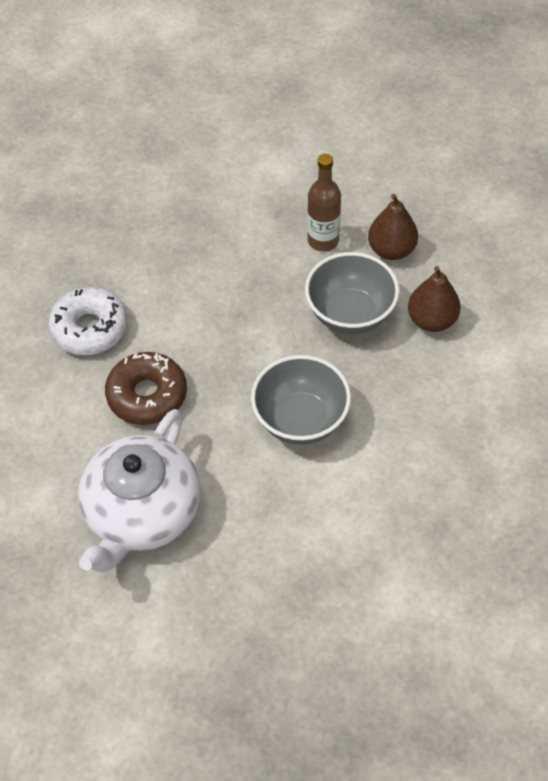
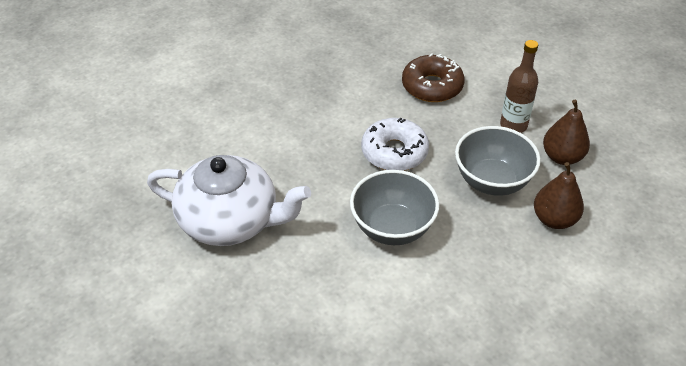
camera: 35 degrees right, 10 degrees down
white donut [48,287,127,355] -> white donut moved to [361,118,429,171]
white teapot [78,409,201,572] -> white teapot turned 135 degrees counterclockwise [147,155,311,246]
brown donut [105,352,187,425] -> brown donut moved to [402,54,465,102]

